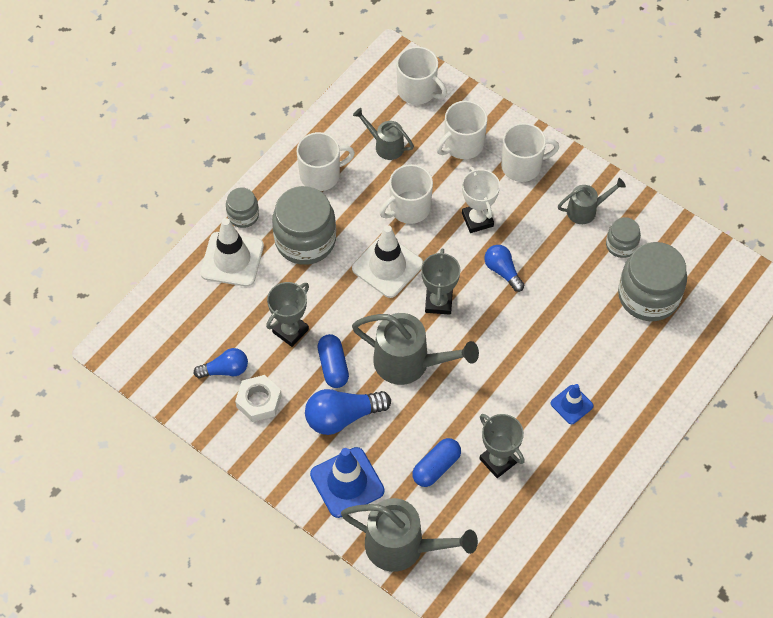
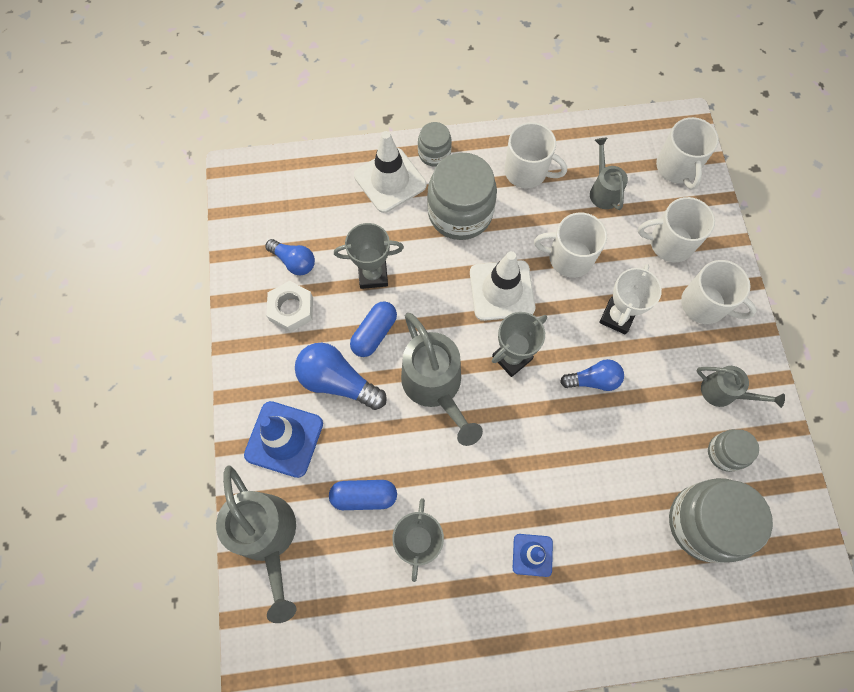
camera: 45 degrees right, 10 degrees up
blue light bulb [484,245,524,292] -> blue light bulb turned 75 degrees clockwise [560,359,624,391]

